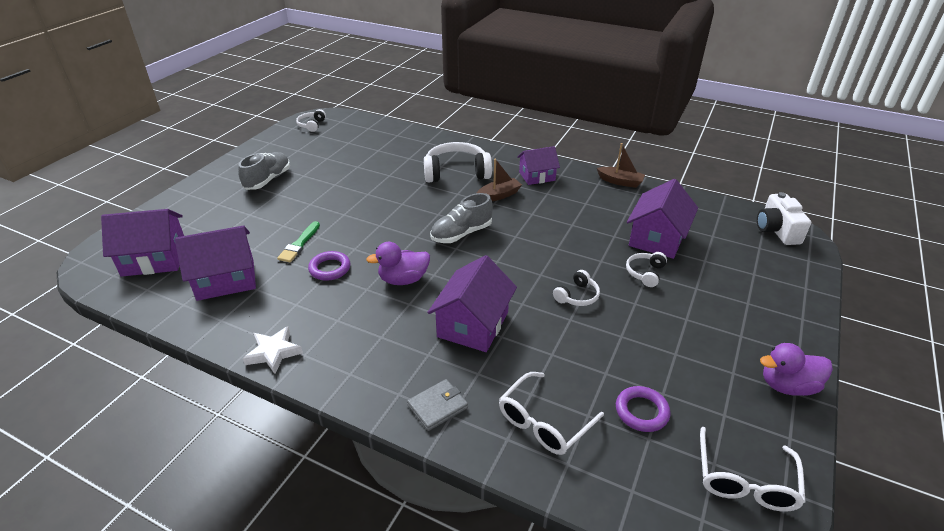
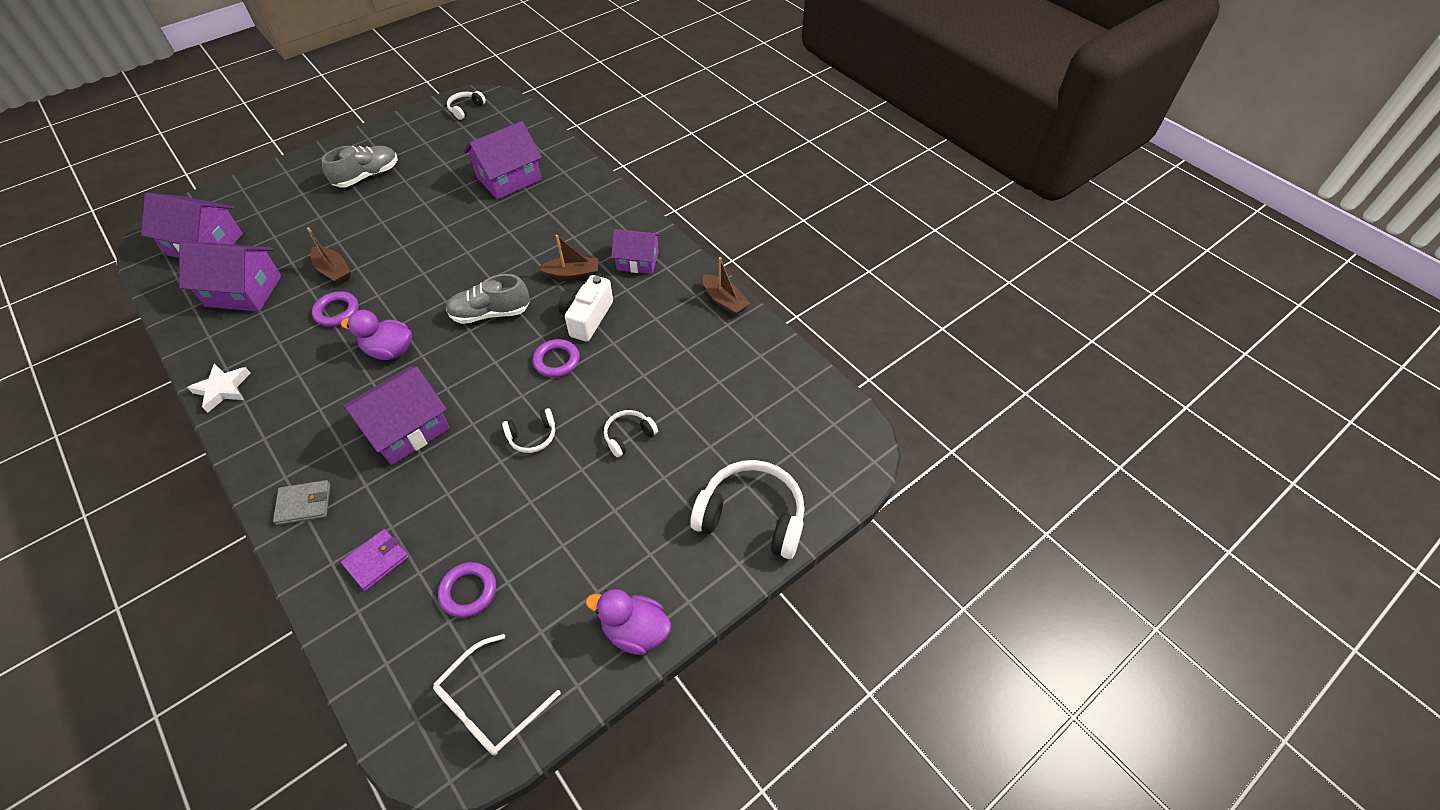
camera: 25 degrees right, 15 degrees up
green brush [277,221,320,262] -> brown boat [307,227,351,285]
white headphones [424,142,492,182] -> white headphones moved to [690,460,805,559]
white glasses [499,372,604,455] -> purple wallet [341,529,409,591]
purple house [627,179,698,259] -> purple house moved to [464,121,542,199]
white camera [757,192,811,245] -> white camera moved to [558,275,613,342]
none -> purple ring [532,339,580,378]

